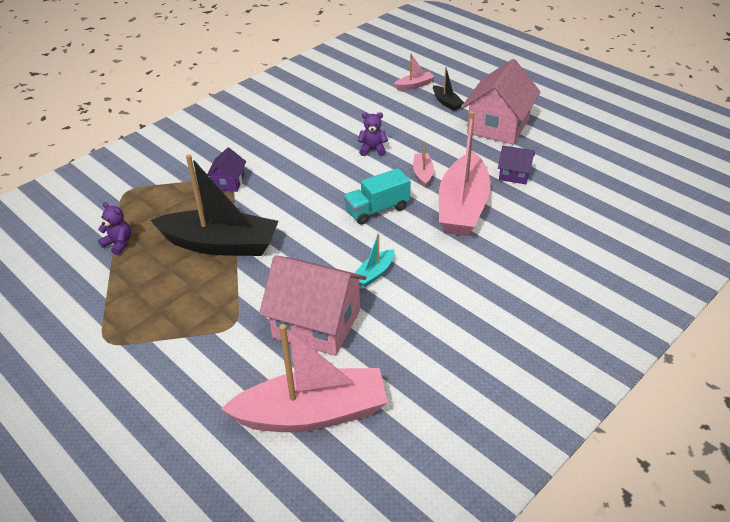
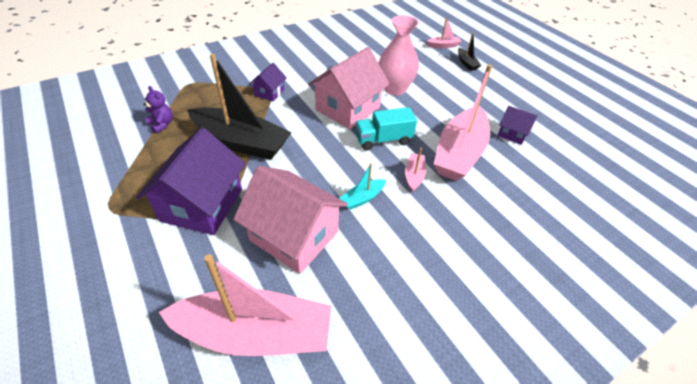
camera: 10 degrees right, 5 degrees up
purple teddy bear [357,112,388,156] -> pink vase [379,15,419,96]
pink boat [413,142,434,187] -> pink boat moved to [405,147,426,192]
pink house [462,59,540,144] -> pink house moved to [308,47,390,129]
none -> purple house [136,128,246,235]

